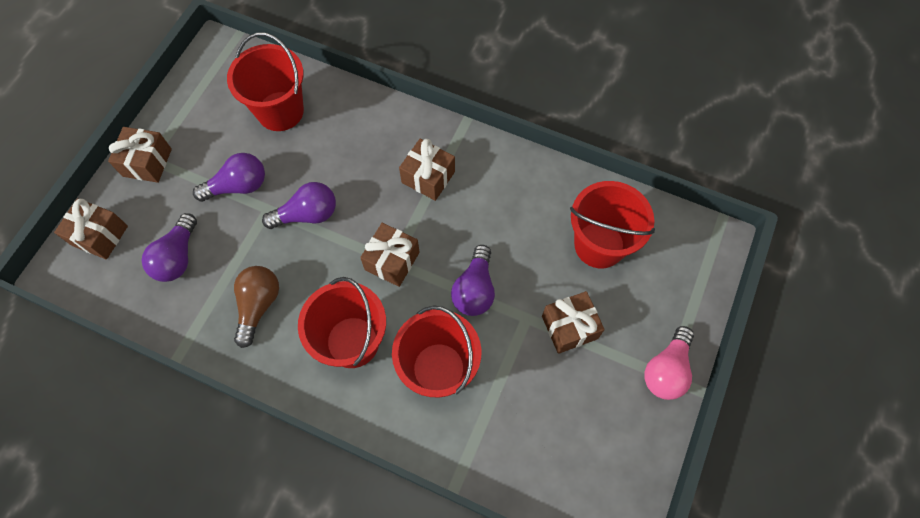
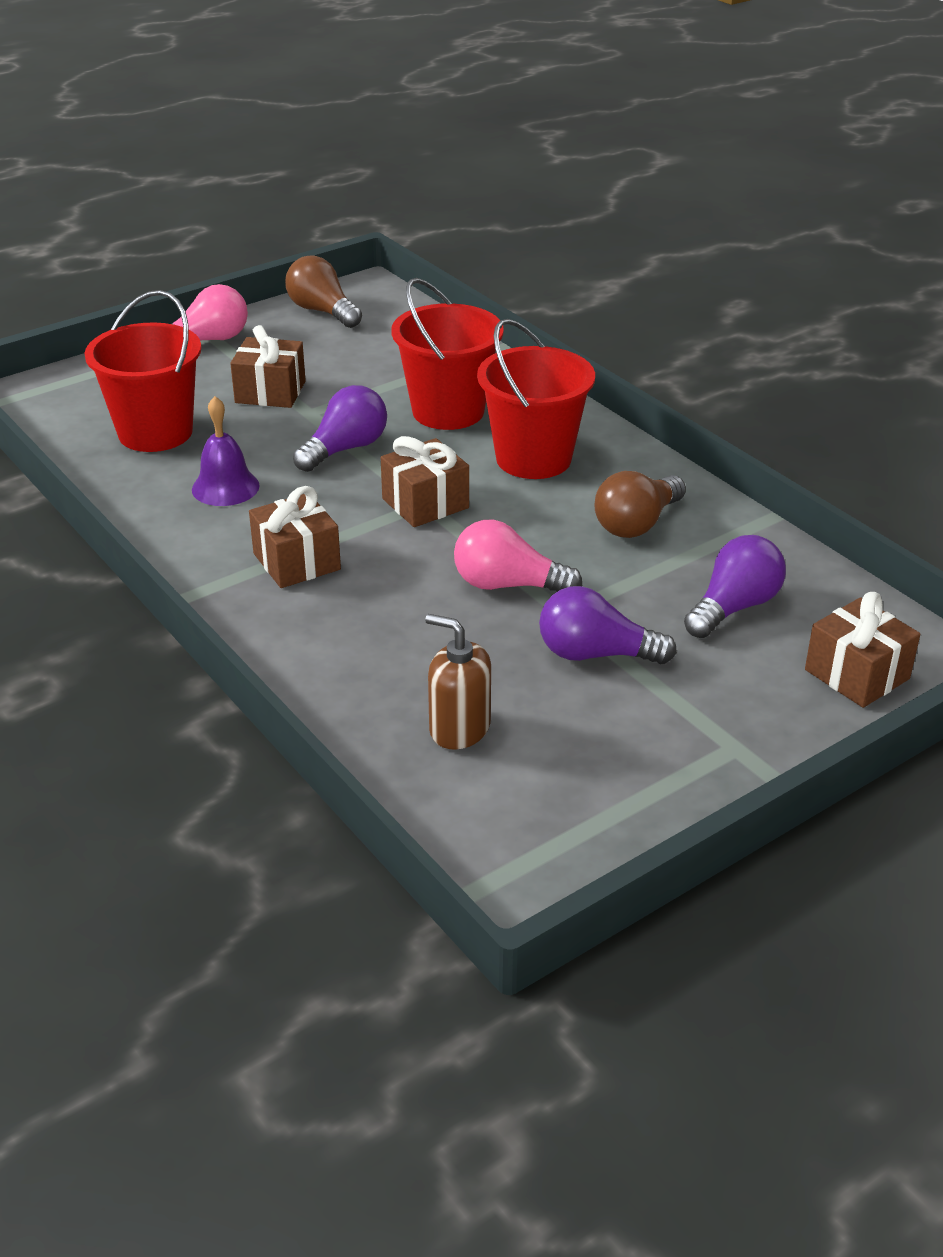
camera: 150 degrees left, 30 degrees down
brown gift [108,127,172,183] -> none
red bucket [227,33,304,131] -> brown soap dispenser [425,614,491,750]
purple light bulb [262,182,336,229] -> pink light bulb [454,520,582,592]
none -> purple bell [192,396,260,506]
none -> brown light bulb [285,256,362,328]

